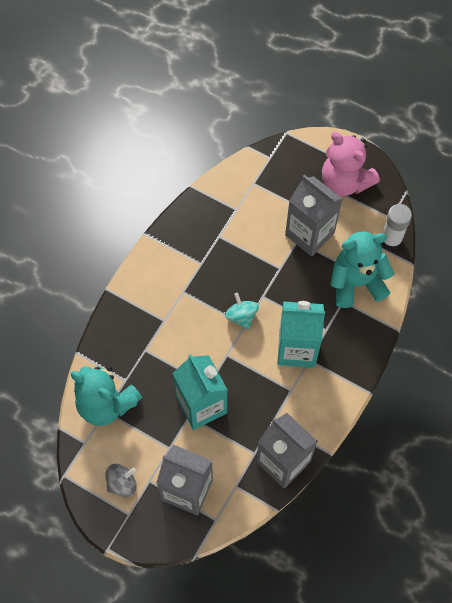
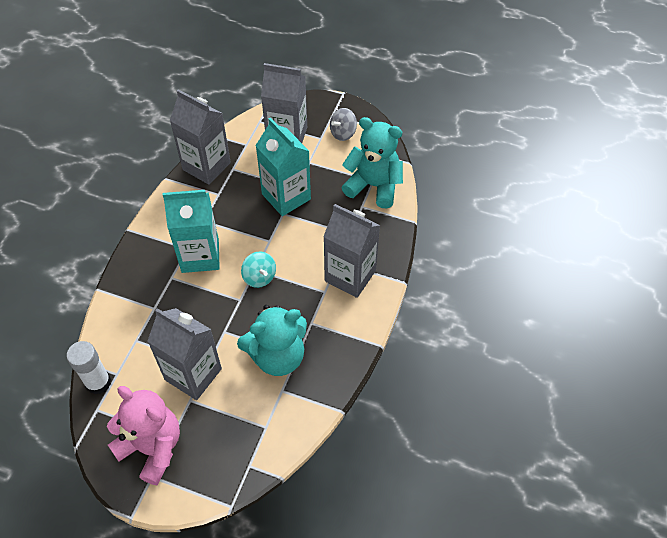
camera: 170 degrees right, 10 degrees down
turquoise teddy bear [330,231,394,308] -> turquoise teddy bear moved to [237,305,307,376]
none -> grey carton [323,204,380,298]

